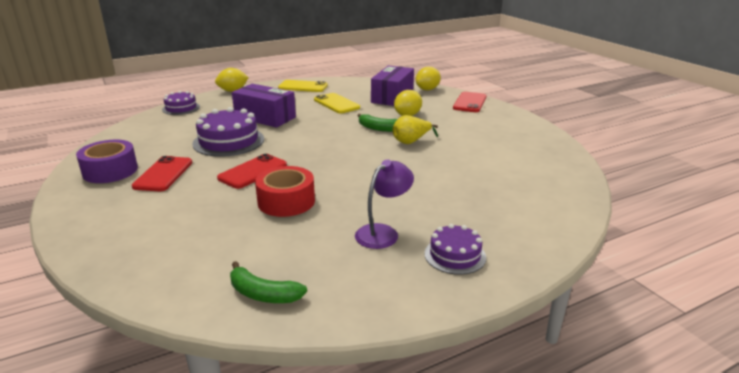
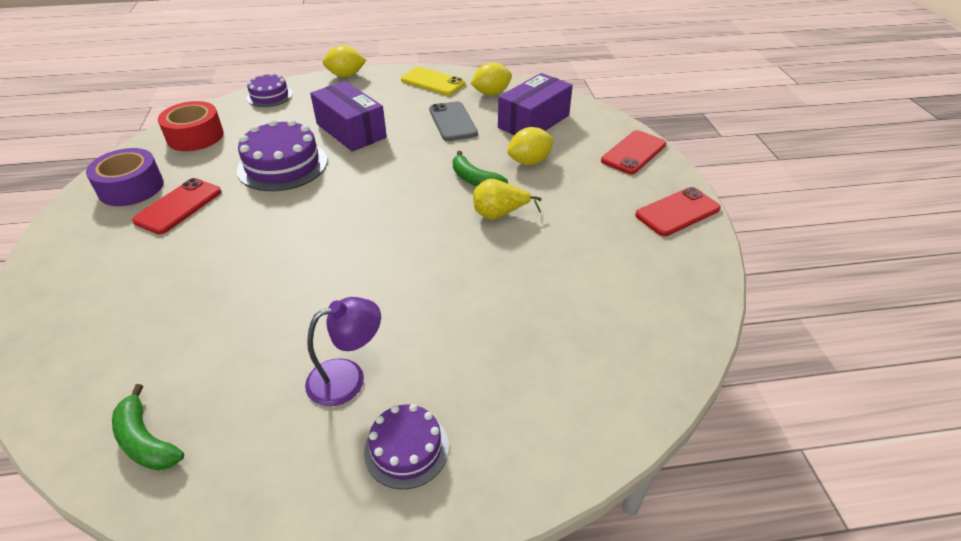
camera: 20 degrees right, 15 degrees up
red phone [217,154,287,189] -> red phone moved to [635,187,721,236]
red tape [255,166,315,217] -> red tape moved to [158,101,224,151]
yellow phone [314,93,360,114] -> grey phone [429,101,478,141]
yellow lemon [416,67,441,90] -> yellow lemon moved to [470,62,512,95]

